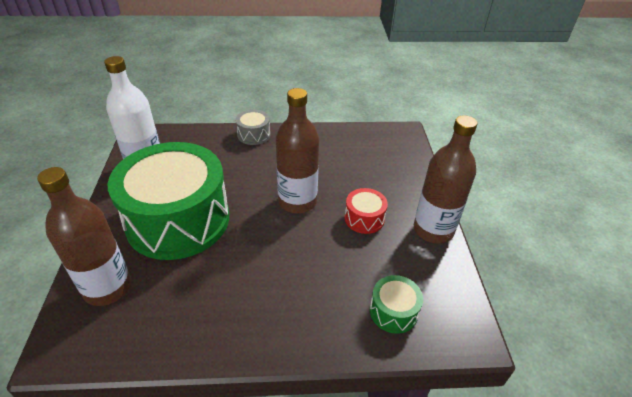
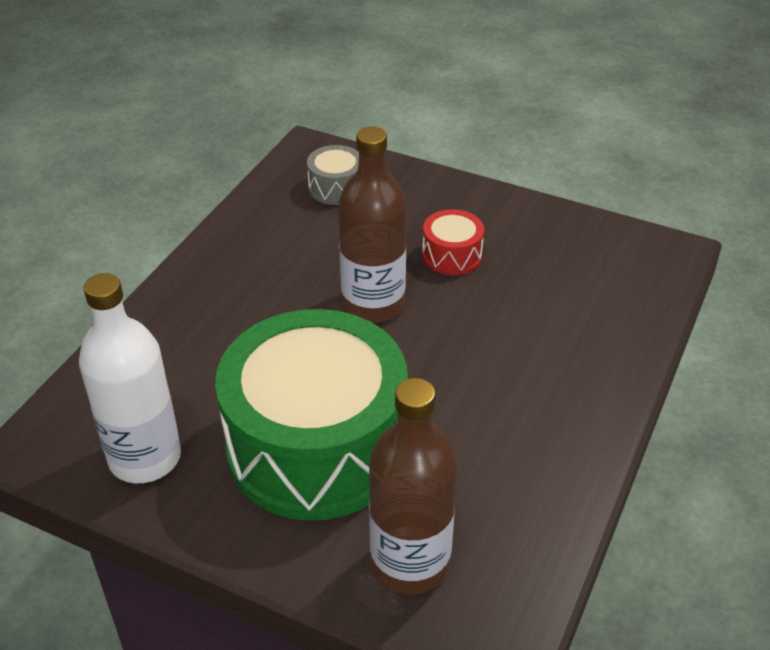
camera: 60 degrees left, 0 degrees up
grey drum [236,109,270,145] -> grey drum moved to [307,145,359,205]
green drum [370,275,423,334] -> none
brown bottle [414,115,477,244] -> none

